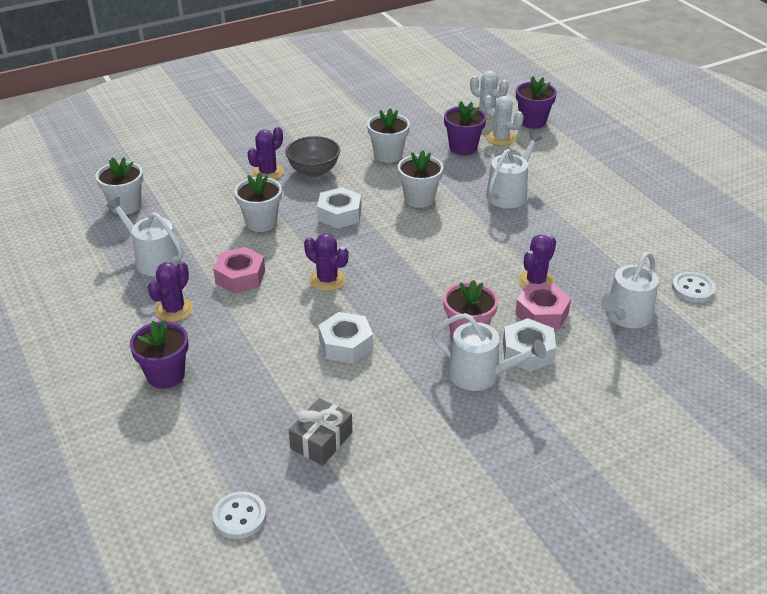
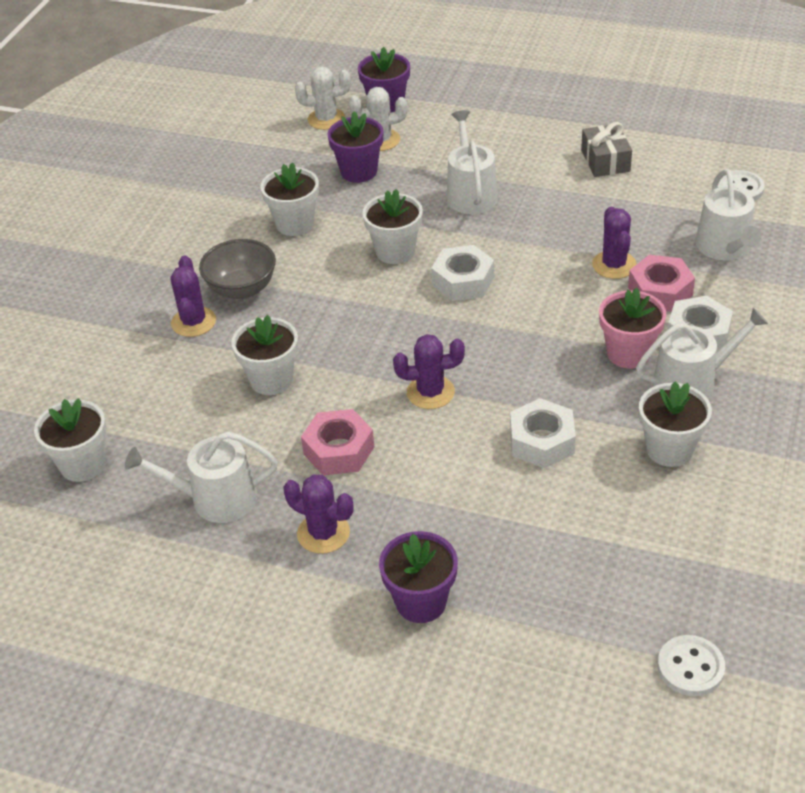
camera: 40 degrees left, 5 degrees up
purple cactus [148,262,193,322] -> purple cactus turned 45 degrees counterclockwise [283,474,354,554]
grey gift [289,398,352,465] -> grey gift moved to [581,122,632,177]
white nut [317,187,361,229] -> white nut moved to [431,245,494,301]
none -> white flower pot [639,381,712,467]

